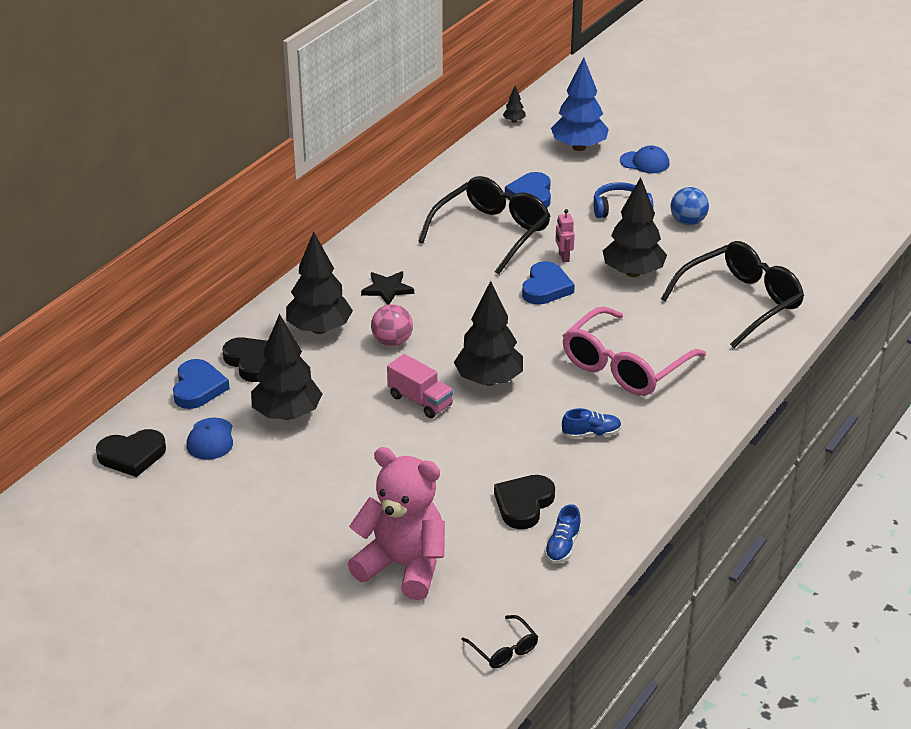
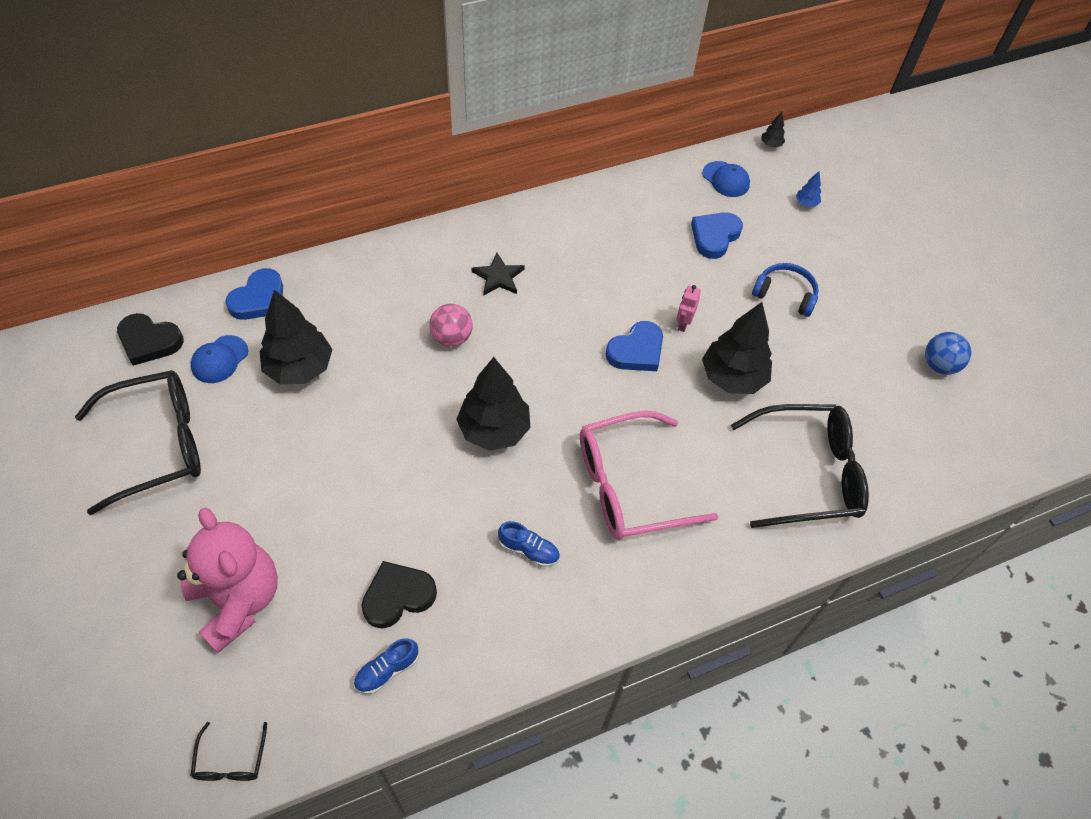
camera: 30 degrees right, 20 degrees up
black heart [222,337,268,382] -> none
black tree [286,232,353,334] -> none
pink truck [387,354,453,418] -> none
black glasses [418,176,550,274] -> black glasses moved to [75,370,201,515]
blue tree [551,57,609,151] -> blue tree [796,171,821,207], size x0.41
blue cap [620,146,669,173] -> blue cap moved to [702,161,750,197]
blue ball [671,187,709,225] -> blue ball moved to [925,332,971,375]

